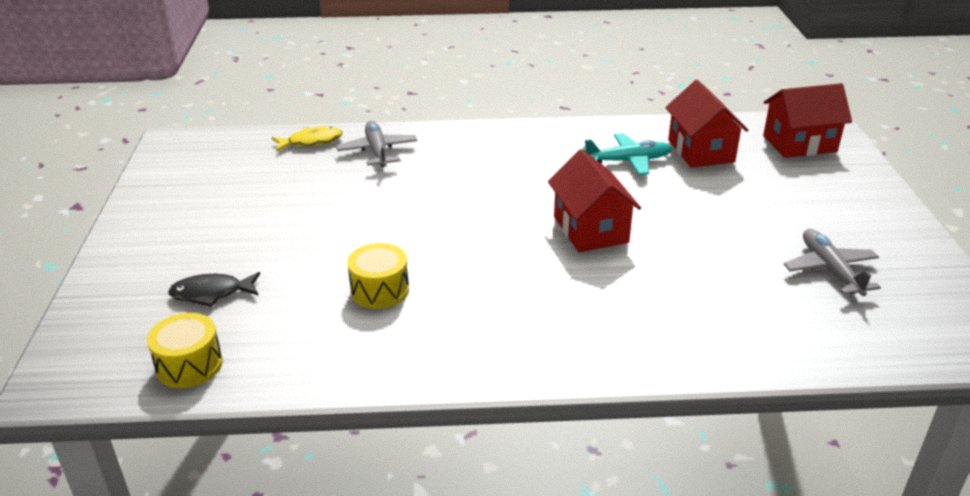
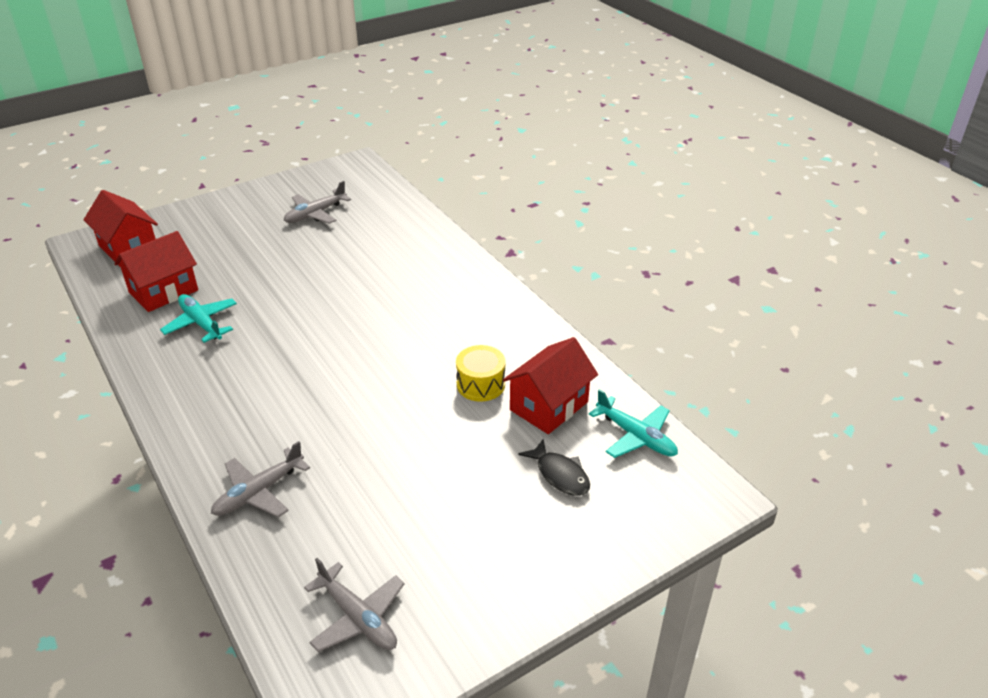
camera: 120 degrees left, 5 degrees up
yellow drum [147,313,223,388] -> turquoise plane [589,389,678,458]
yellow fish [272,127,342,152] -> none
red house [548,149,641,252] -> red house moved to [503,337,598,434]
none -> grey plane [304,558,405,652]

